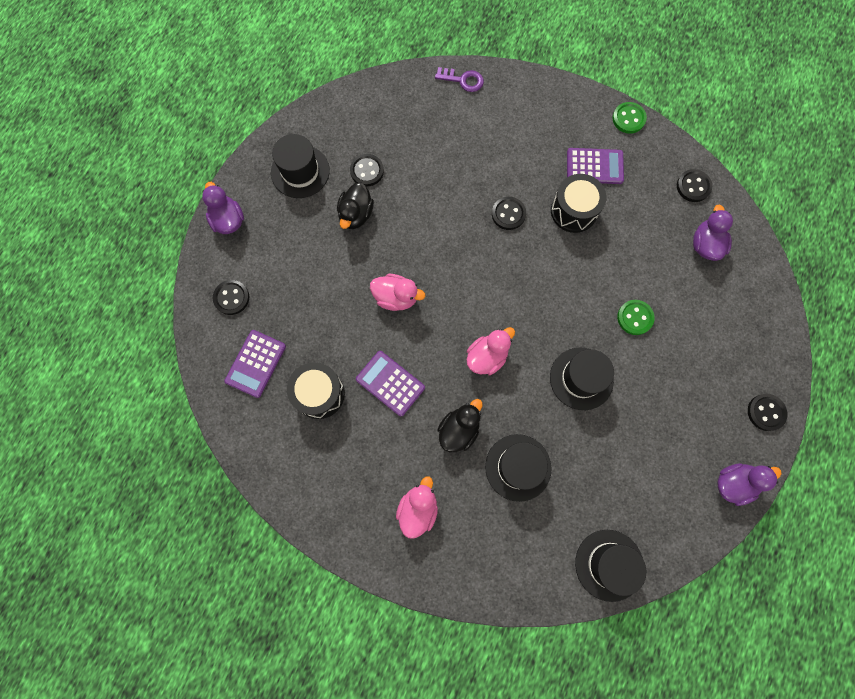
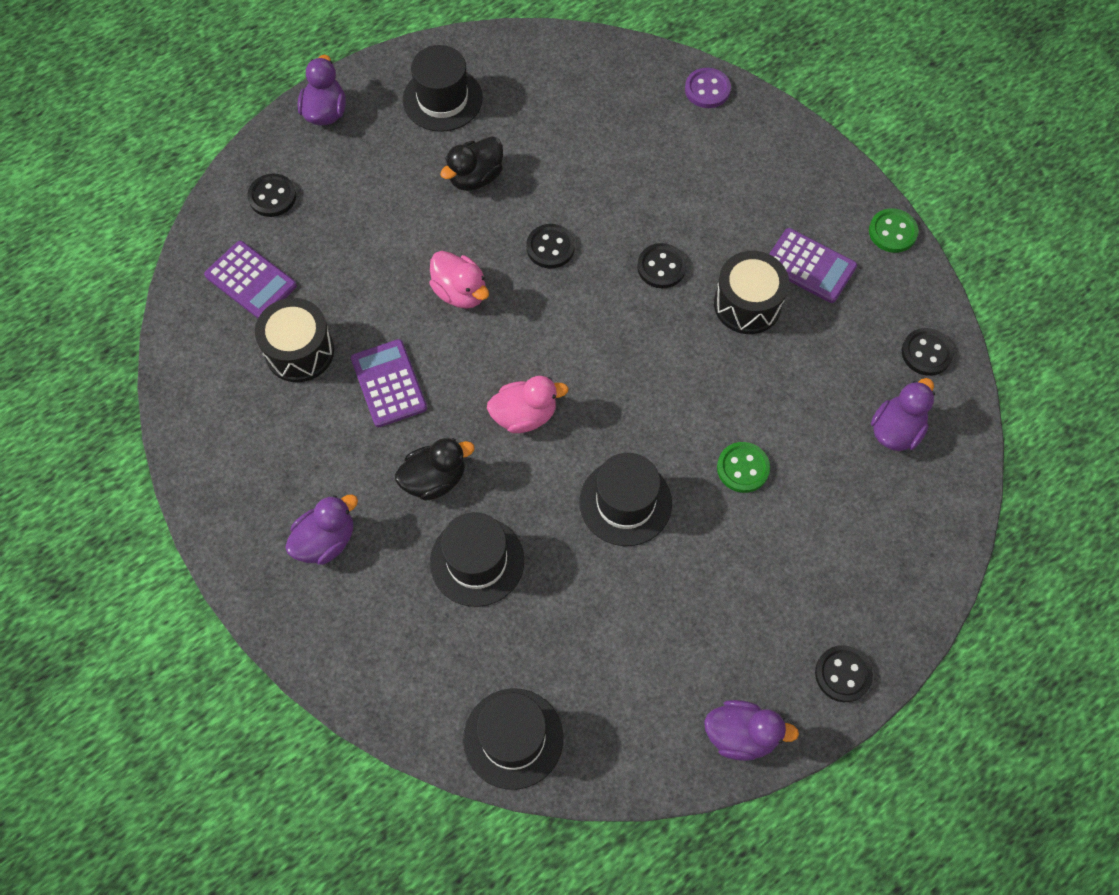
camera: 30 degrees right, 10 degrees down
purple calculator [224,330,286,398] -> purple calculator turned 105 degrees counterclockwise [204,241,297,318]
black button [350,154,384,186] -> black button moved to [526,224,575,268]
pink duck [396,476,438,539] -> purple duck [285,494,358,565]
purple key [435,67,484,92] -> purple button [685,68,731,108]

